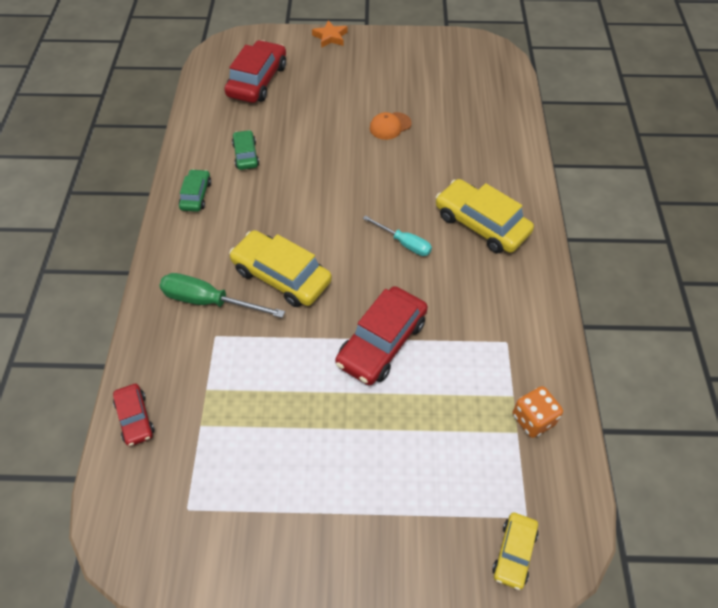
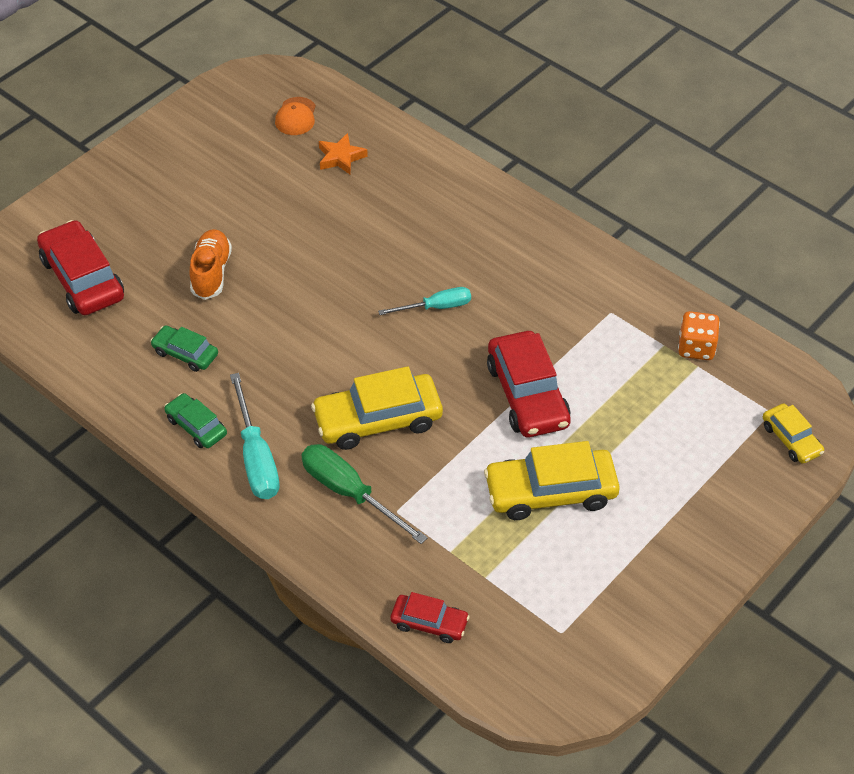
camera: 50 degrees left, 5 degrees down
green screwdriver [159,273,285,318] -> green screwdriver turned 75 degrees clockwise [301,444,428,544]
orange star [312,20,347,48] -> orange star moved to [319,133,368,174]
orange cap [370,112,412,140] -> orange cap moved to [275,97,316,135]
yellow car [436,179,534,253] -> yellow car moved to [484,441,620,520]
none -> orange shoe [190,229,232,300]
none -> turquoise screwdriver [230,373,280,499]

